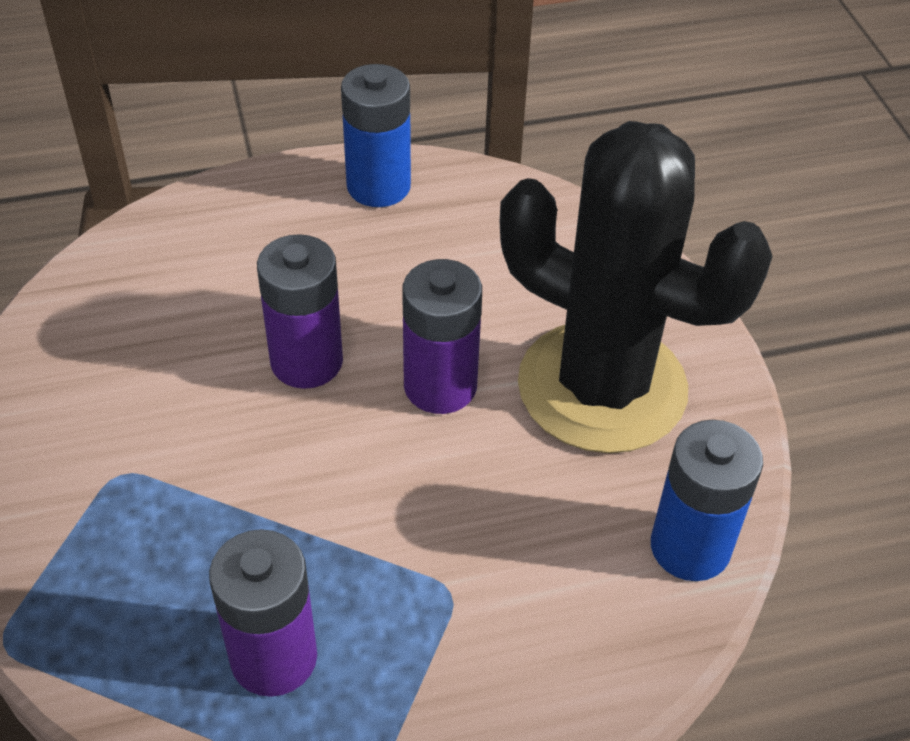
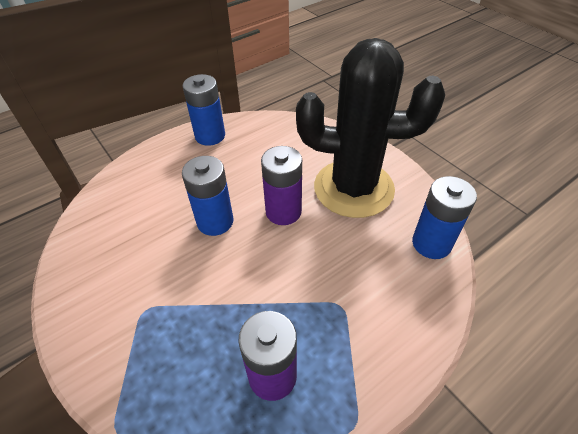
camera: 20 degrees left, 0 degrees up
purple battery [257,234,343,389] -> blue battery [182,156,234,236]

